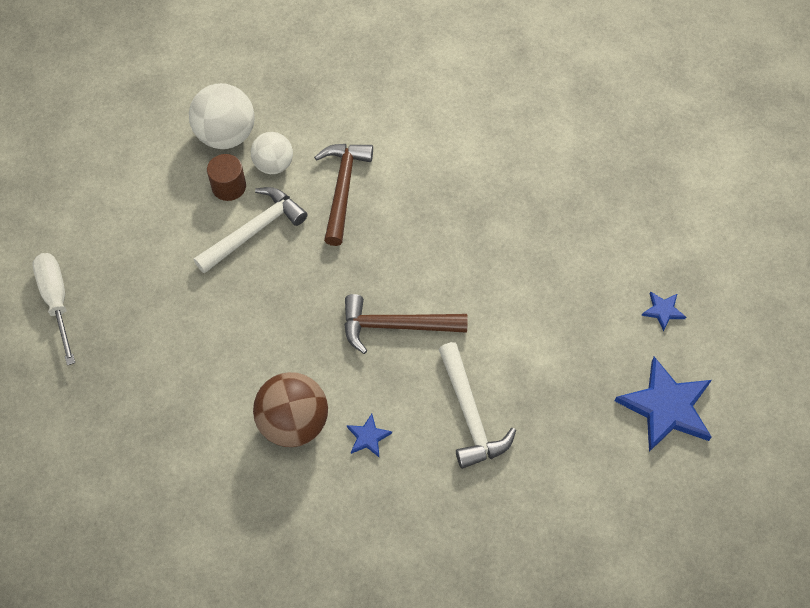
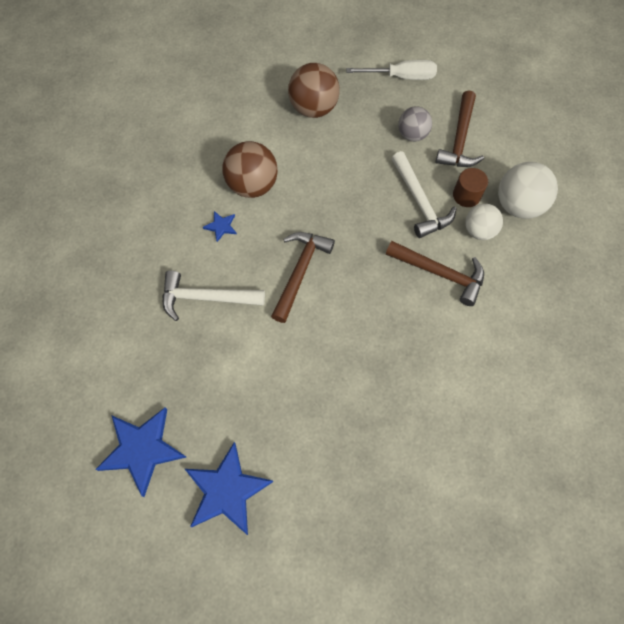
camera: 110 degrees right, 5 degrees up
blue star [641,291,686,332] -> blue star [185,442,274,535], size x2.17
none -> brown ball [288,63,340,118]
none -> grey ball [398,106,432,142]
none -> brown hammer [435,90,484,167]

